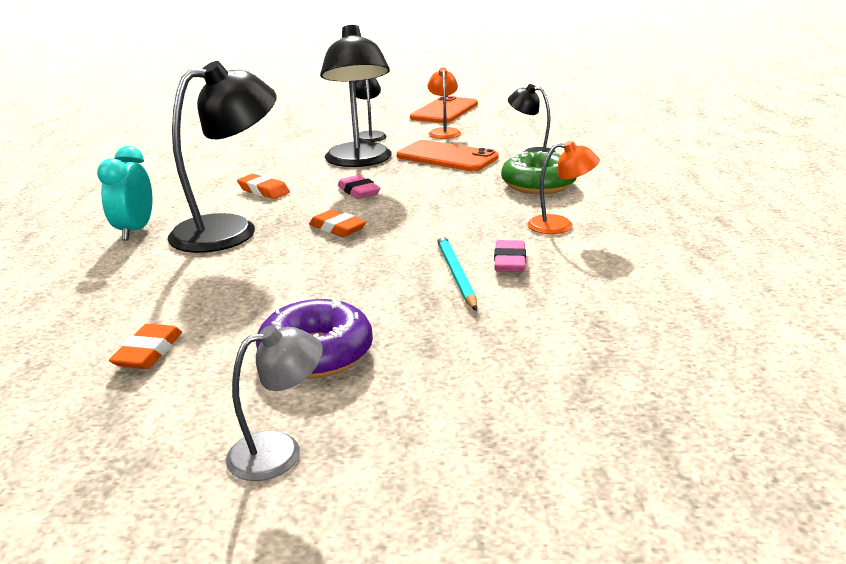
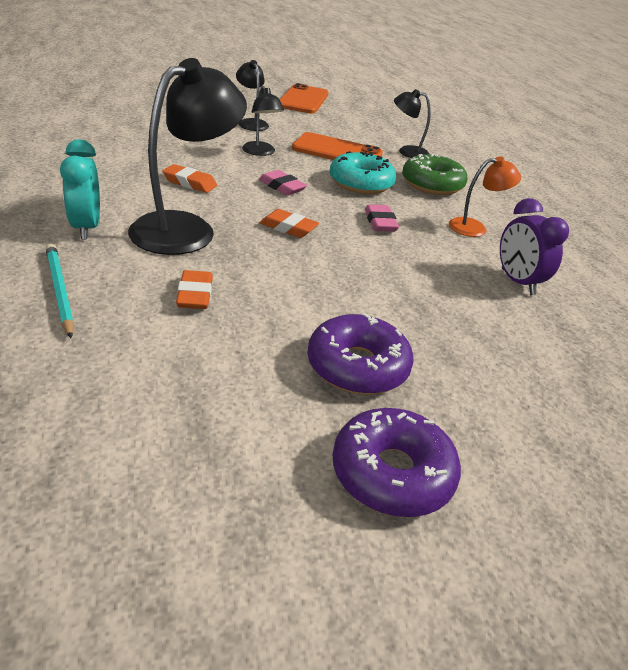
camera: 20 degrees left, 10 degrees up
orange eraser [109,324,182,369] -> orange eraser moved to [176,270,213,309]
grey lamp [226,325,323,481] -> purple donut [333,408,461,517]
black lamp [320,24,392,167] -> black lamp [242,86,284,156], size x0.52
orange lamp [427,67,461,139] -> none
turquoise pencil [437,235,477,311] -> turquoise pencil moved to [46,244,74,338]
pink eraser [494,240,526,272] -> pink eraser moved to [365,204,399,232]
none -> turquoise donut [329,151,396,194]
none -> purple clock [500,198,569,295]

